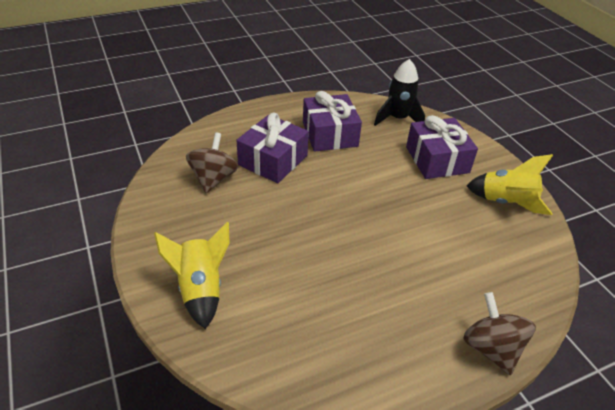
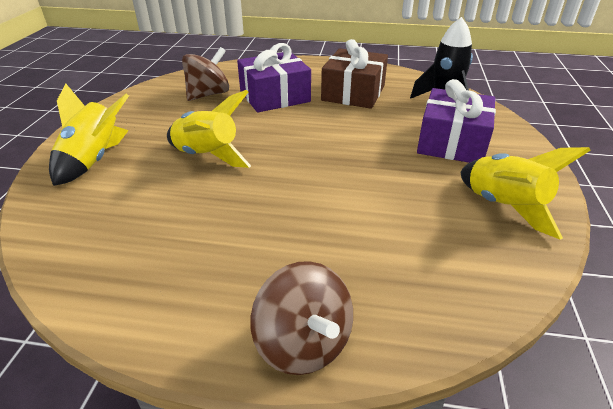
camera: 35 degrees right, 5 degrees down
purple gift [303,91,362,152] -> brown gift [321,39,388,109]
brown spinning top [463,292,536,375] -> brown spinning top turned 135 degrees clockwise [251,261,353,375]
none -> yellow rocket [167,90,251,168]

